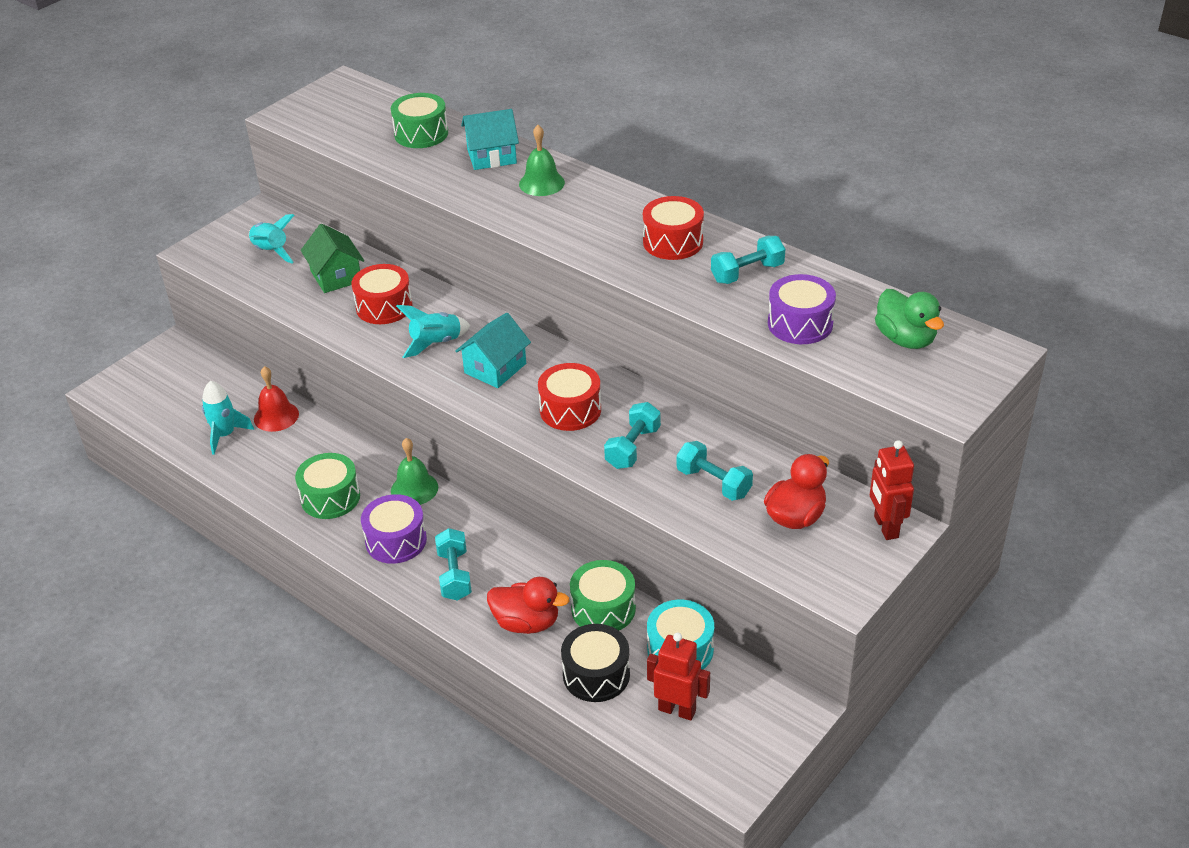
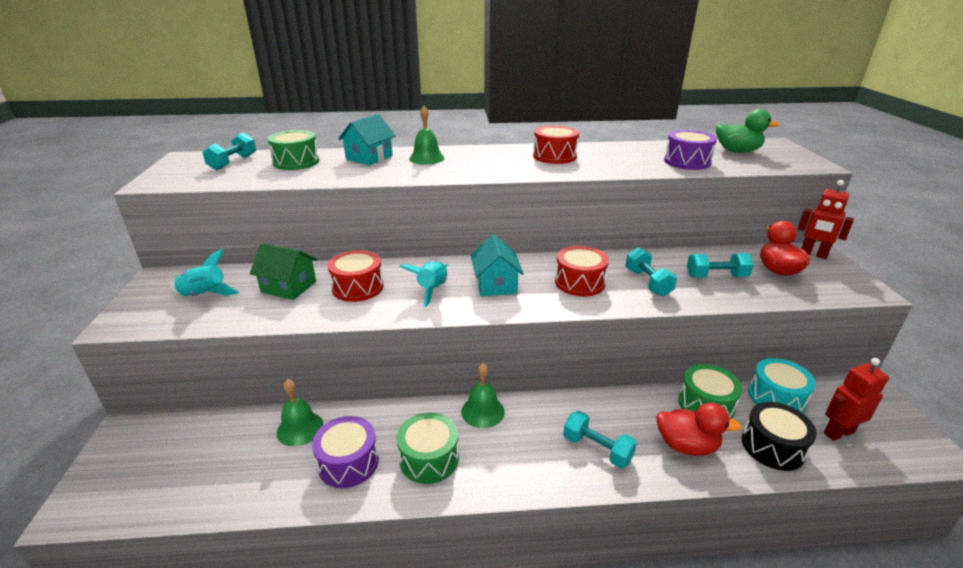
camera: 45 degrees left, 10 degrees down
turquoise rocket [202,381,254,455] -> none
red bell [254,366,299,432] -> green bell [277,379,323,446]
purple drum [361,494,427,564] -> purple drum moved to [312,416,379,488]
red duck [487,577,569,634] -> red duck turned 45 degrees clockwise [656,403,741,456]
turquoise dumbbell [711,236,785,284] -> turquoise dumbbell moved to [202,132,256,171]

